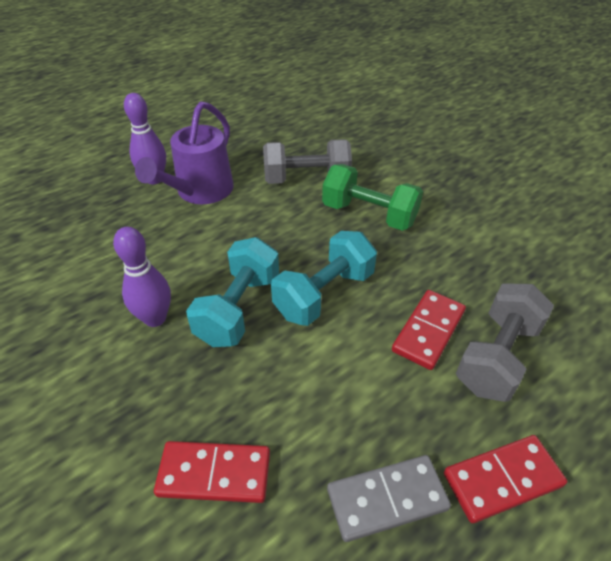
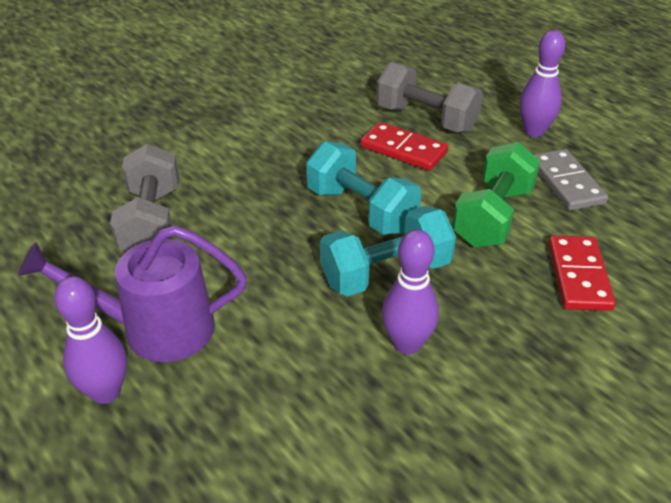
camera: 90 degrees left, 5 degrees down
purple watering can [135,101,234,204] -> purple watering can turned 150 degrees clockwise [18,225,247,362]
turquoise dumbbell [186,237,279,347] -> turquoise dumbbell turned 45 degrees counterclockwise [320,206,456,296]
green dumbbell [322,164,423,231] -> green dumbbell moved to [452,142,541,248]
red domino [444,435,567,523] -> purple bowling pin [519,30,565,137]

